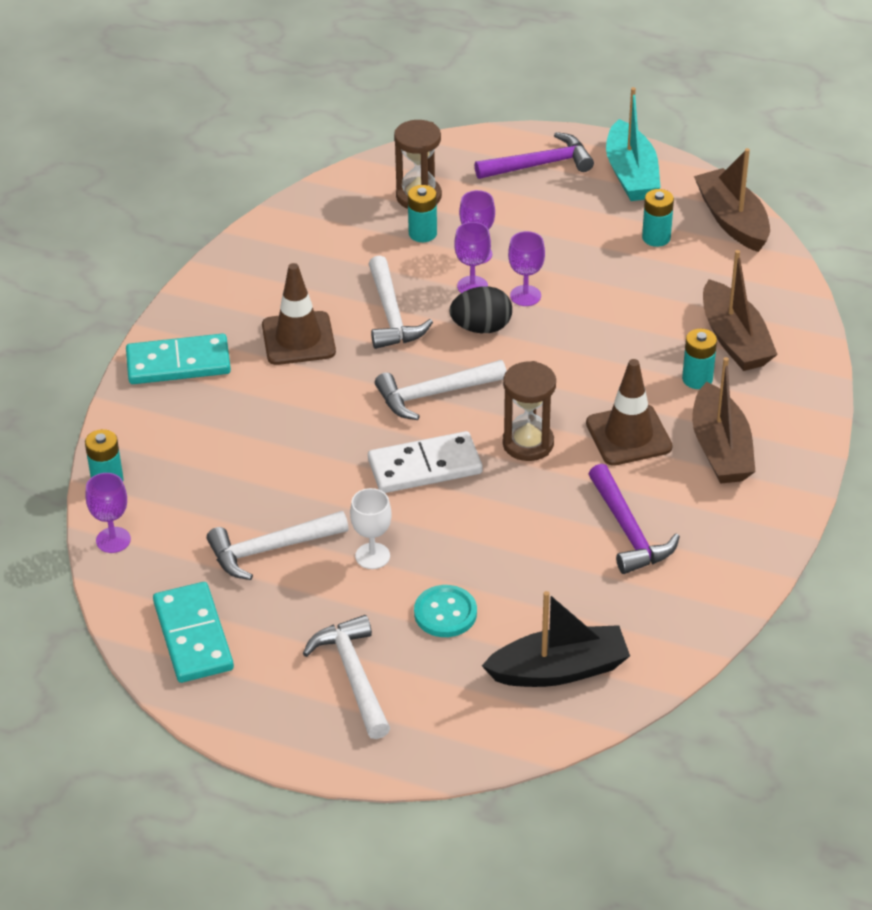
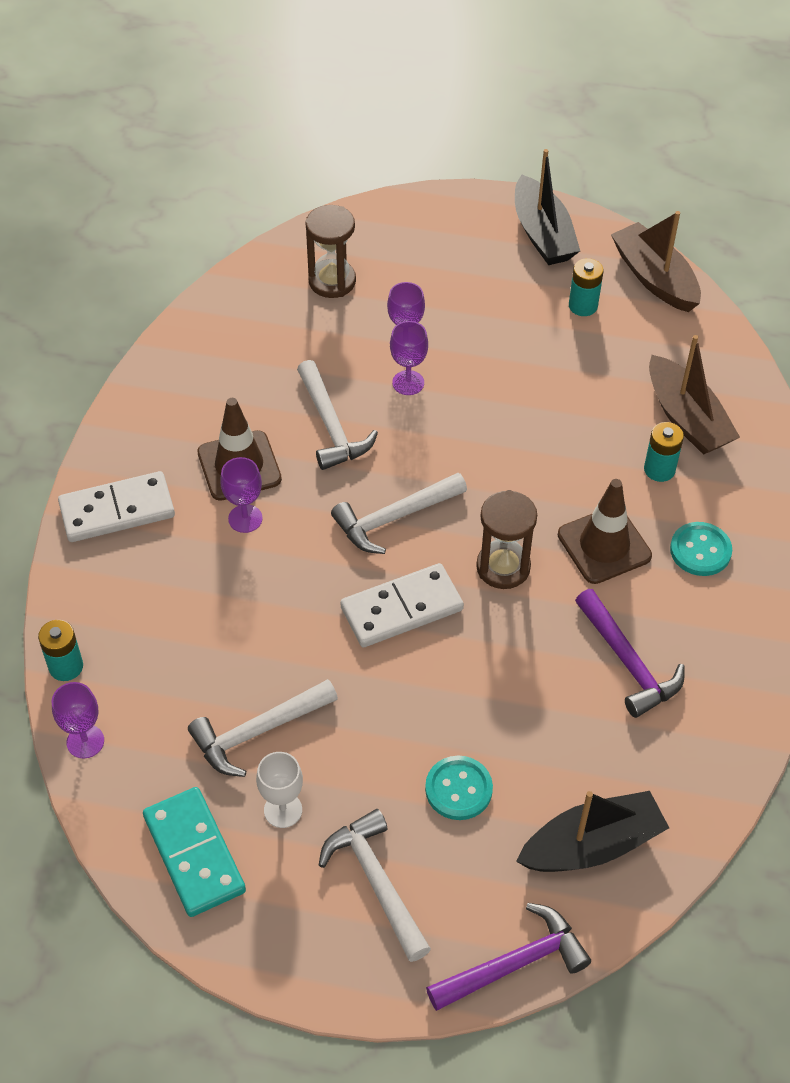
camera: 10 degrees left, 10 degrees up
turquoise domino [126,333,231,384] -> white domino [58,471,175,542]
white goblet [350,488,392,569] -> white goblet moved to [256,752,303,828]
turquoise battery [408,185,437,242] -> none
black egg [450,286,512,333] -> none
purple hammer [475,132,594,179] -> purple hammer moved to [426,903,591,1011]
purple goblet [508,231,545,306] -> purple goblet moved to [220,457,263,533]
turquoise boat [606,87,661,201] -> black boat [515,149,580,265]
brown boat [692,357,756,484] -> turquoise button [670,522,732,576]

